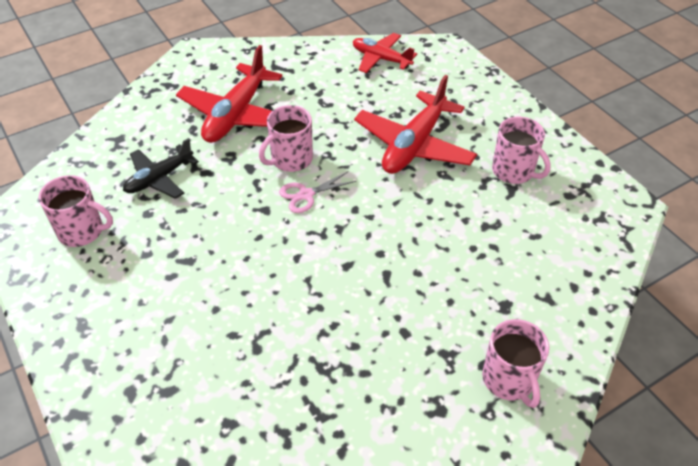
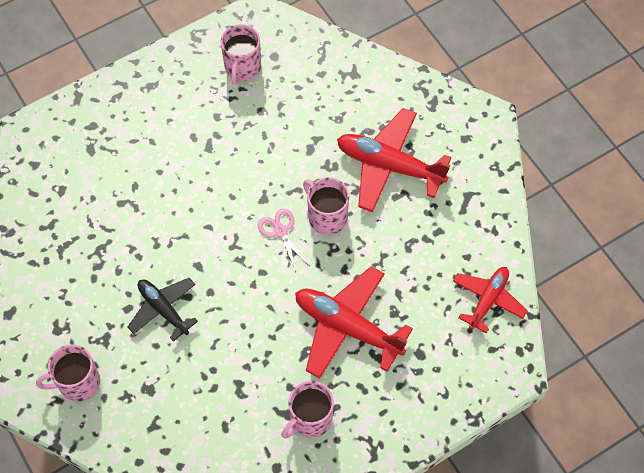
camera: 90 degrees right, 15 degrees up
black plane [123,138,199,199] -> black plane moved to [128,278,198,342]

